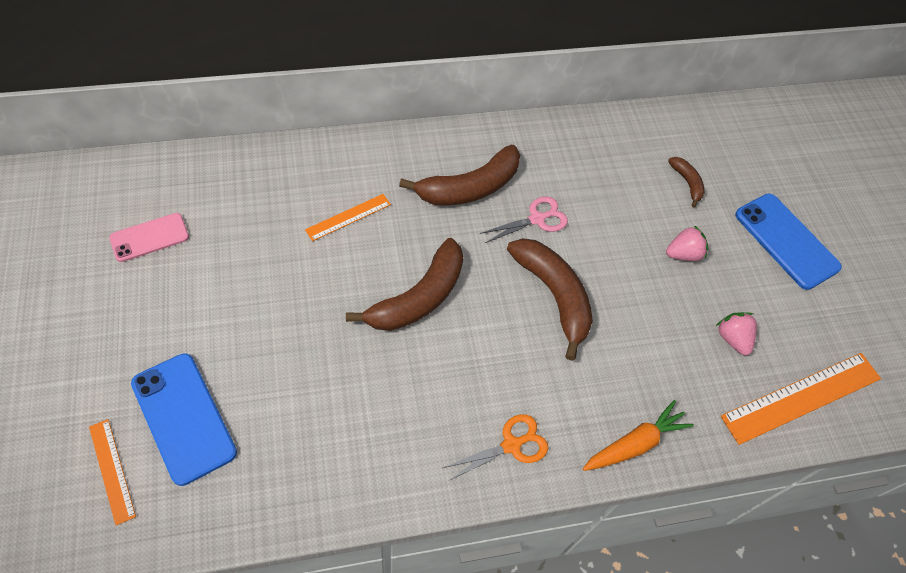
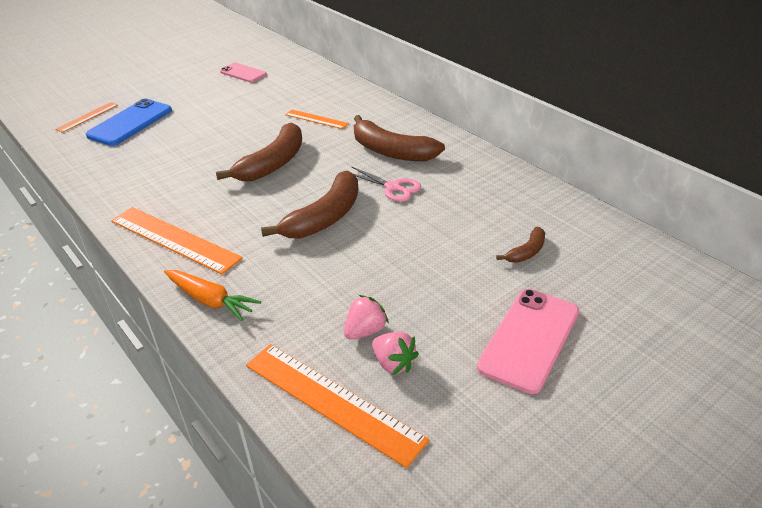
camera: 70 degrees right, 20 degrees down
brown banana [346,238,463,331] -> brown banana turned 75 degrees counterclockwise [216,122,302,181]
orange scissors [443,414,548,481] -> orange ruler [111,207,243,275]
pink strawberry [666,225,708,261] -> pink strawberry moved to [372,332,419,375]
blue phone [735,194,842,290] -> pink phone [477,289,579,394]

